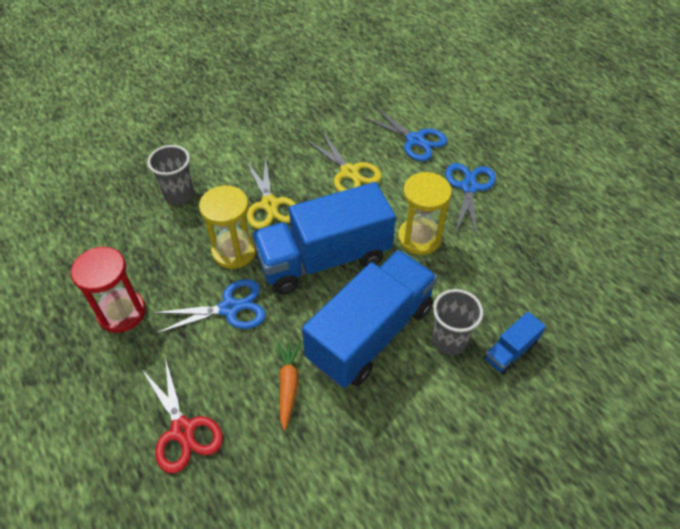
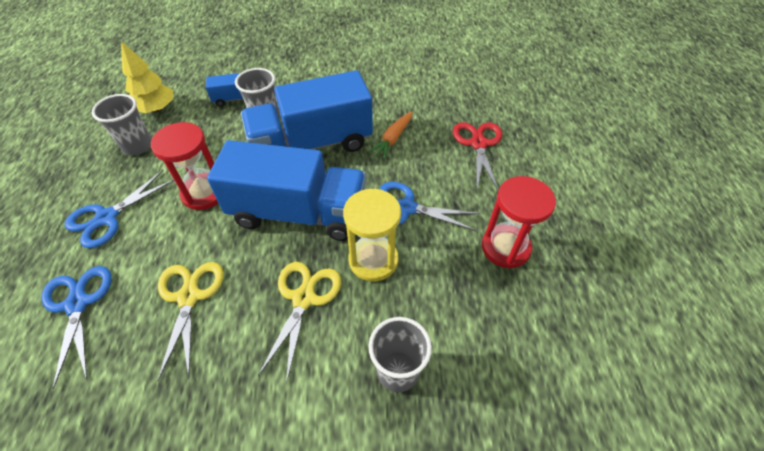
camera: 150 degrees left, 0 degrees up
yellow hourglass [398,172,452,255] -> red hourglass [151,122,218,210]
none -> grey cup [92,94,152,155]
none -> yellow tree [121,41,173,113]

